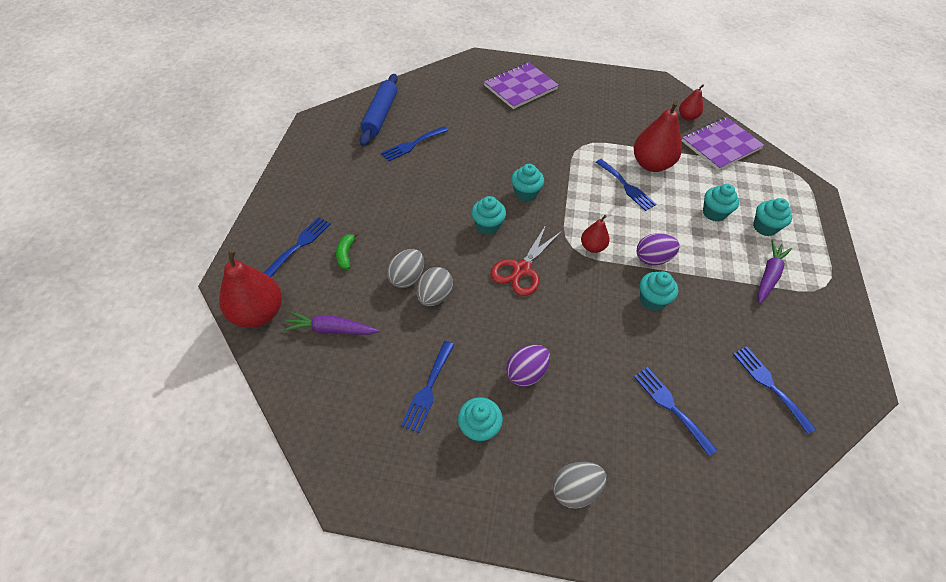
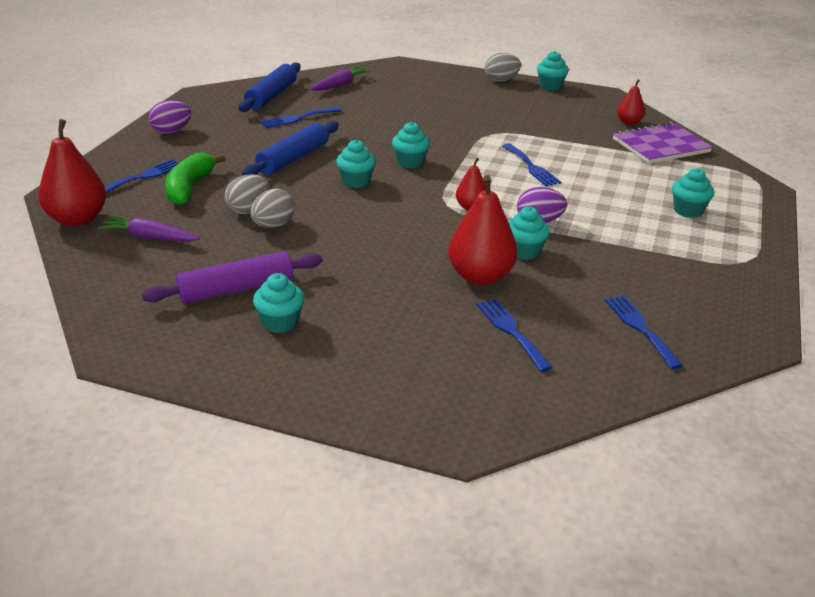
camera: 10 degrees right, 20 degrees down
green banana [336,232,359,269] -> green banana [165,152,226,205], size x1.88
blue fork [401,341,454,433] -> purple rolling pin [141,252,323,304]
purple notebook [484,62,559,109] -> none
red scissors [490,225,562,296] -> none
purple egg [506,345,550,387] -> purple egg moved to [149,100,191,134]
grey egg [553,462,606,509] -> grey egg moved to [485,53,521,82]
red pear [634,101,682,172] -> red pear moved to [448,175,517,285]
turquoise cupcake [703,184,739,222] -> turquoise cupcake moved to [537,51,569,91]
purple carrot [758,240,792,303] -> purple carrot moved to [311,66,371,91]
none -> blue rolling pin [242,121,339,176]

